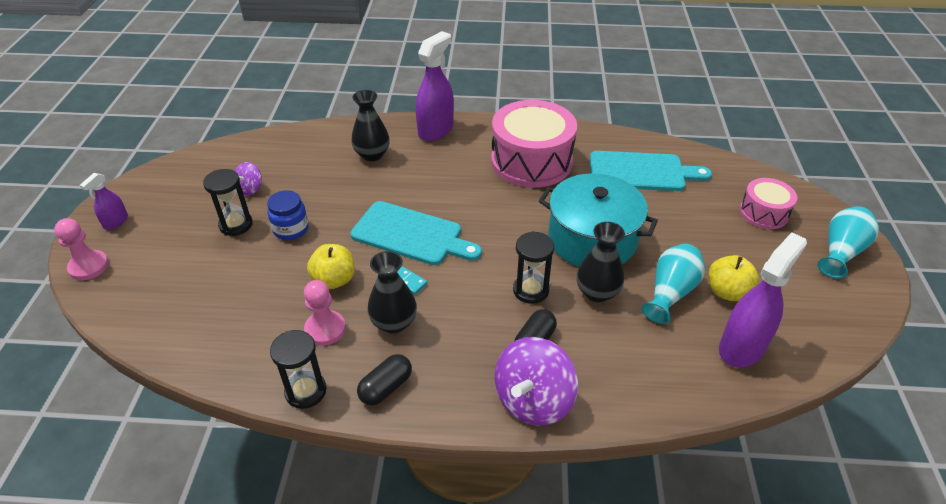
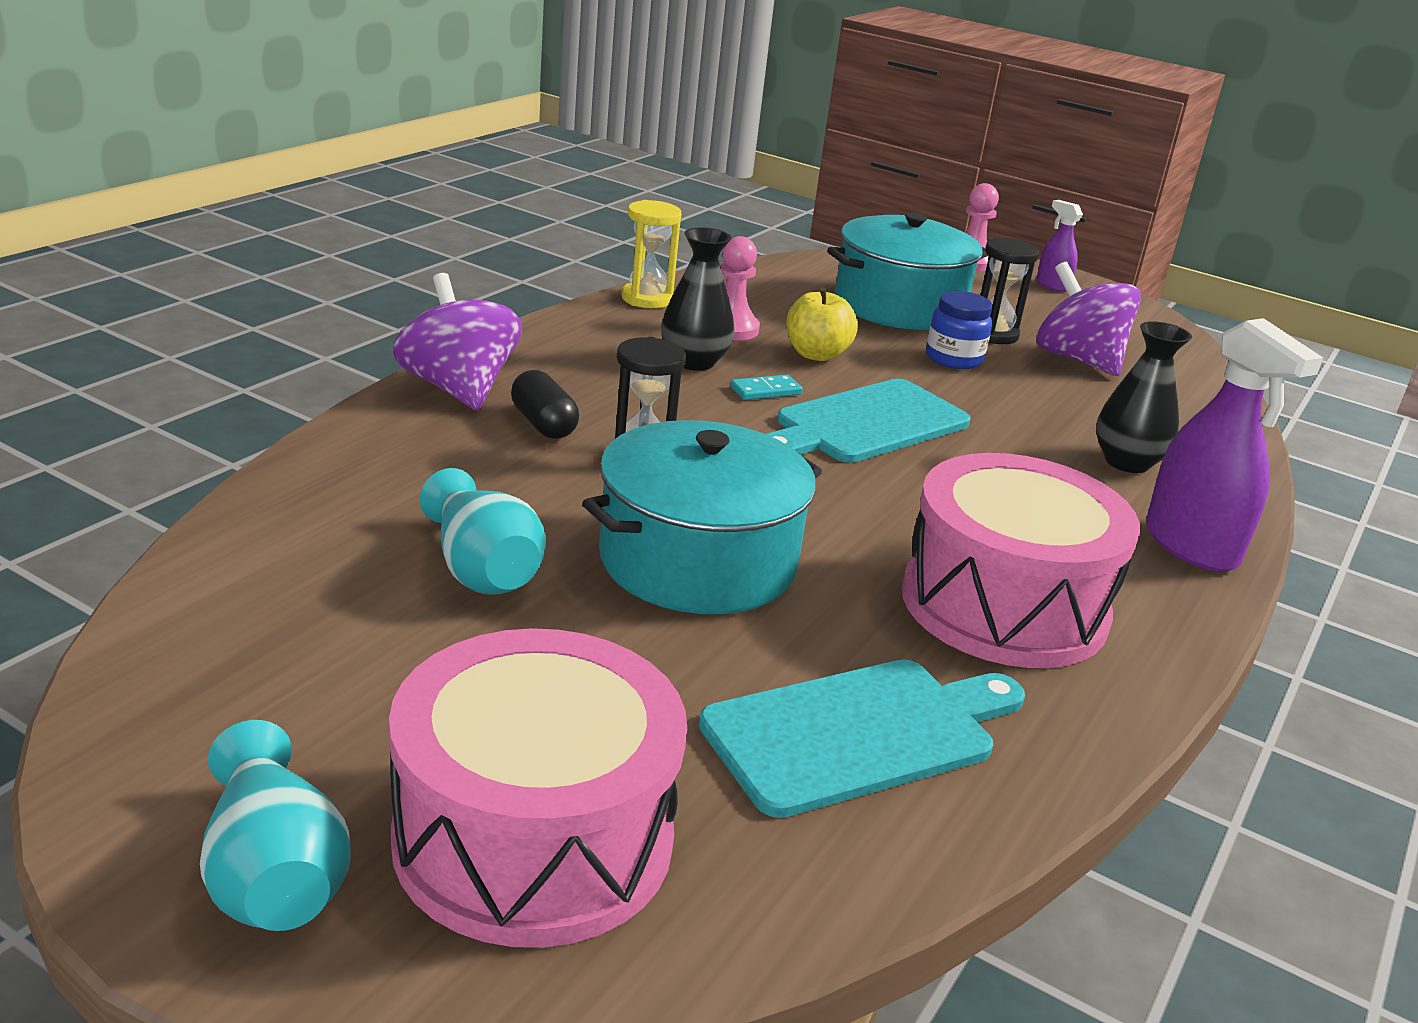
camera: 115 degrees right, 15 degrees down
purple spinning top [235,162,262,196] -> purple spinning top [1037,262,1141,376], size x1.94
black hourglass [270,330,326,409] -> yellow hourglass [622,200,682,308]
black capsule [357,354,412,405] -> none
black vase [577,222,625,302] -> none
turquoise cutting board [590,151,712,191] -> turquoise cutting board turned 150 degrees counterclockwise [699,660,1025,818]
yellow apple [709,255,759,301] -> none
purple spray bottle [719,232,807,368] -> none
pink drum [740,178,797,229] -> pink drum [389,628,687,948], size x1.88
none -> turquoise pot [827,212,988,330]

